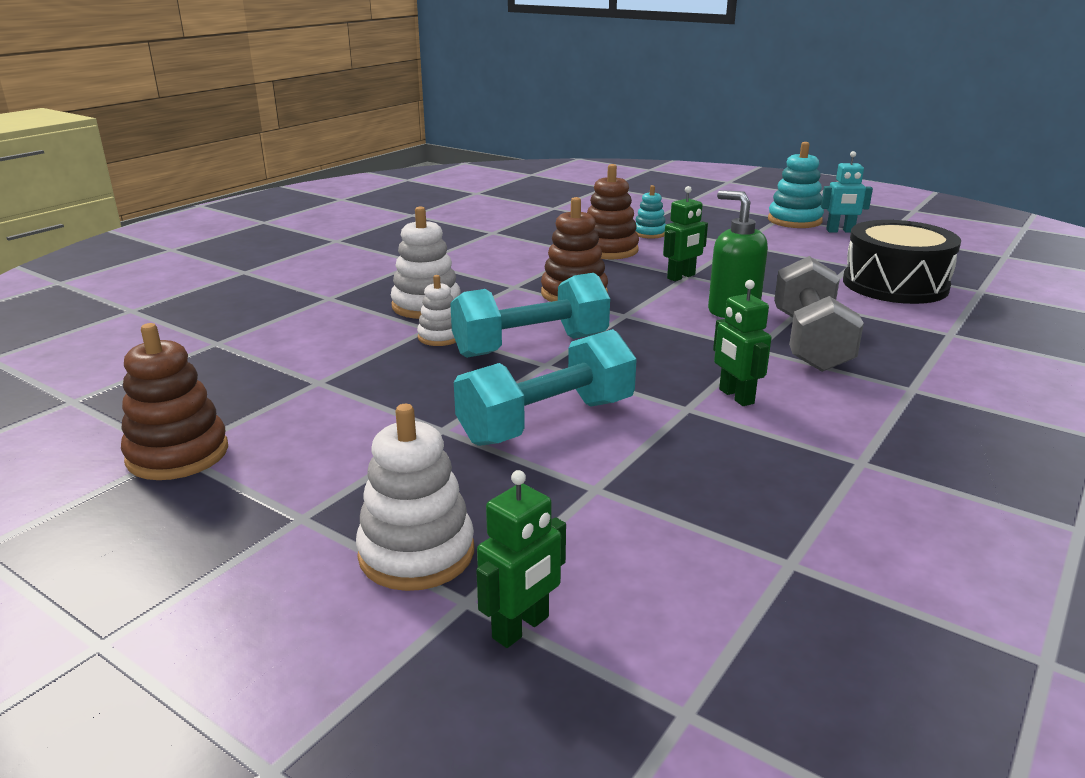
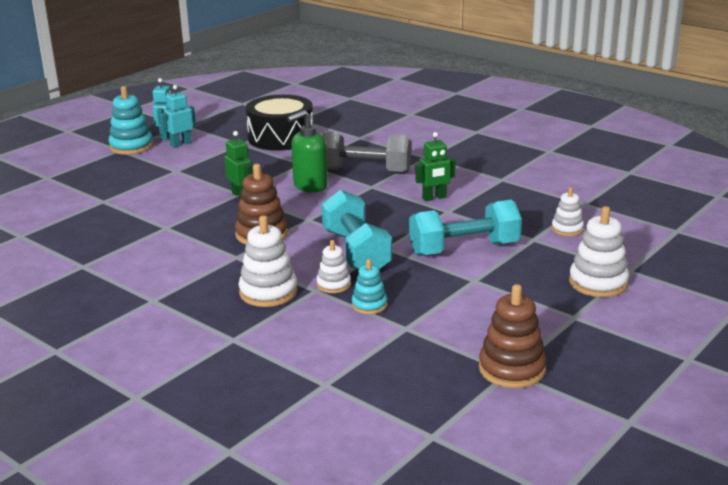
camera: 85 degrees left, 0 degrees up
turquoise dumbbell [454,329,637,446] -> turquoise dumbbell turned 75 degrees counterclockwise [409,200,522,256]
green robot [476,470,566,648] -> none
brown stacking toy [587,164,639,259] -> none
turquoise stacking toy [635,185,666,239] -> turquoise stacking toy moved to [352,259,388,314]
none -> turquoise robot [160,85,196,148]
none -> white stacking toy [552,187,584,236]

